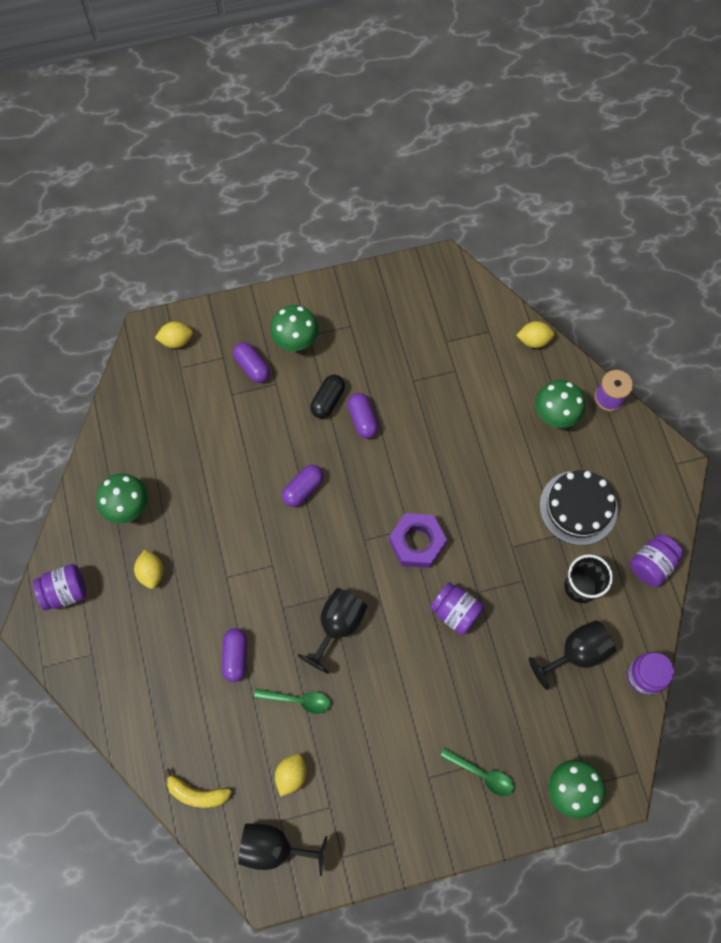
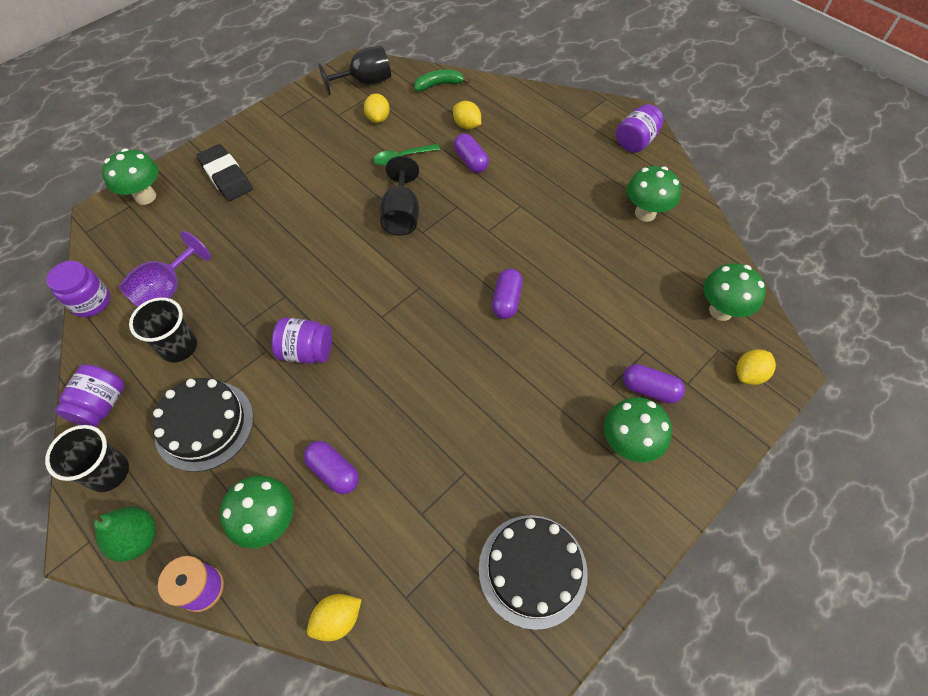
camera: 150 degrees right, 10 degrees down
yellow lemon [134,550,164,589] -> yellow lemon moved to [453,101,481,129]
yellow banana [164,768,231,808] -> green banana [414,70,470,92]
black capsule [310,375,345,419] -> none
purple capsule [347,393,379,439] -> purple capsule moved to [303,441,359,494]
purple nut [389,513,447,568] -> none
purple jar [430,582,484,635] -> purple jar moved to [272,318,332,364]
green spoon [440,748,514,796] -> black eraser [196,144,253,201]
black goblet [529,620,616,690] -> purple goblet [119,231,211,307]
none -> black cup [45,425,129,492]
none -> green pear [92,507,156,562]
none -> black cake [479,515,588,630]
none -> green mushroom [704,263,766,321]

